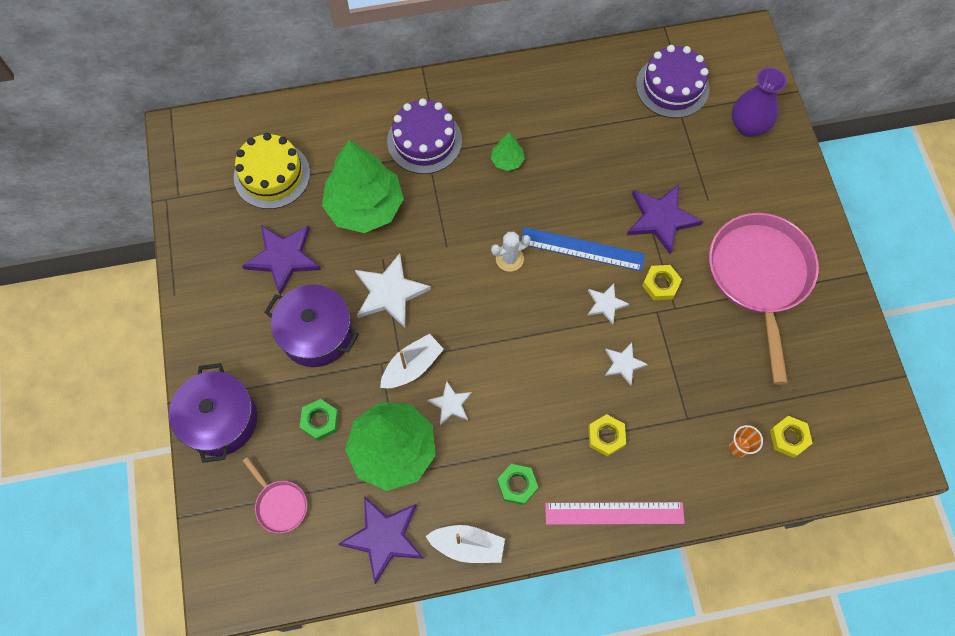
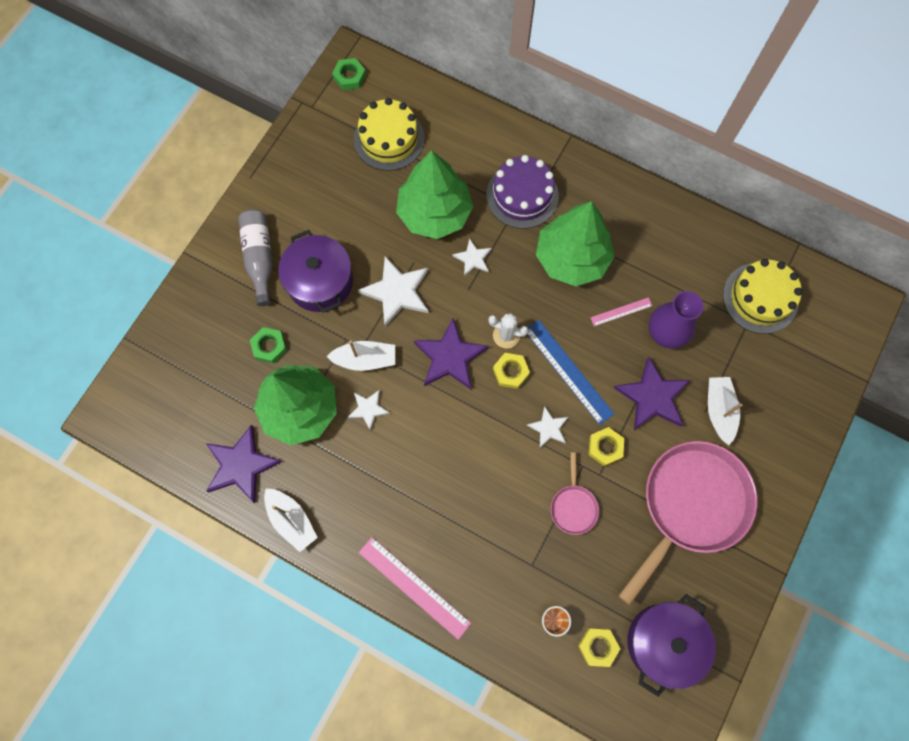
camera: 40 degrees right, 5 degrees up
purple pot [169,363,257,463] -> purple pot moved to [627,594,716,697]
purple star [242,225,321,296] -> purple star moved to [414,318,489,389]
pink pan [243,457,307,533] -> pink pan moved to [551,452,599,535]
green tree [491,133,525,171] -> green tree [536,201,615,286], size x2.32
green nut [497,464,538,505] -> green nut moved to [332,58,366,90]
yellow nut [588,414,626,457] -> yellow nut moved to [493,353,530,389]
white star [605,343,648,386] -> white star moved to [452,238,492,276]
purple cake [636,45,710,118] -> yellow cake [723,259,803,334]
purple vase [732,68,786,137] -> purple vase moved to [648,291,704,349]
none -> grey bottle [238,209,273,306]
none -> pink ruler [590,297,652,326]
none -> white boat [708,377,742,445]

